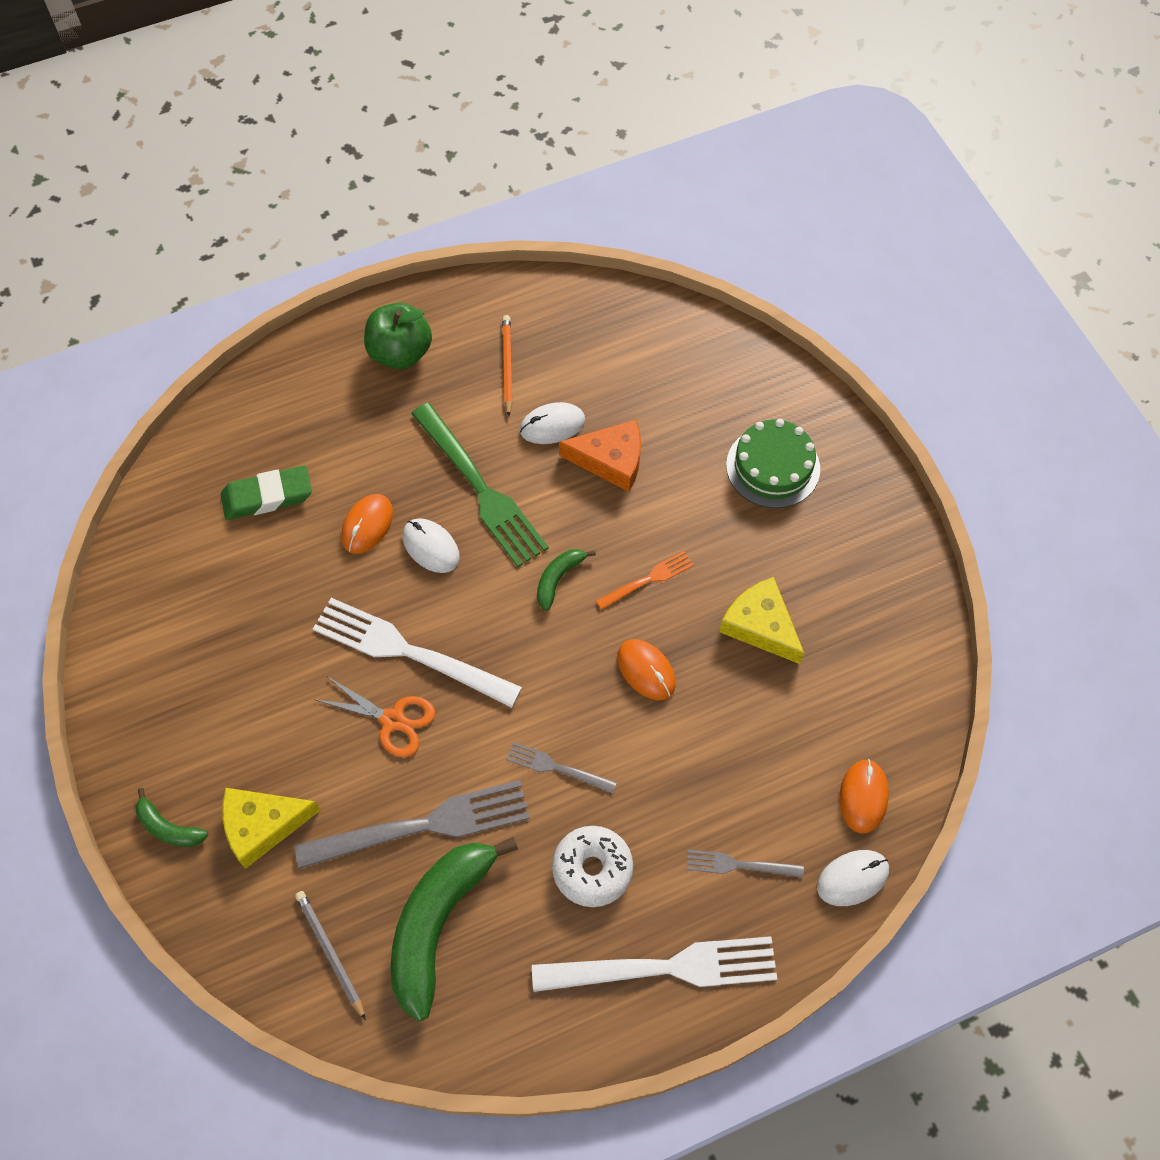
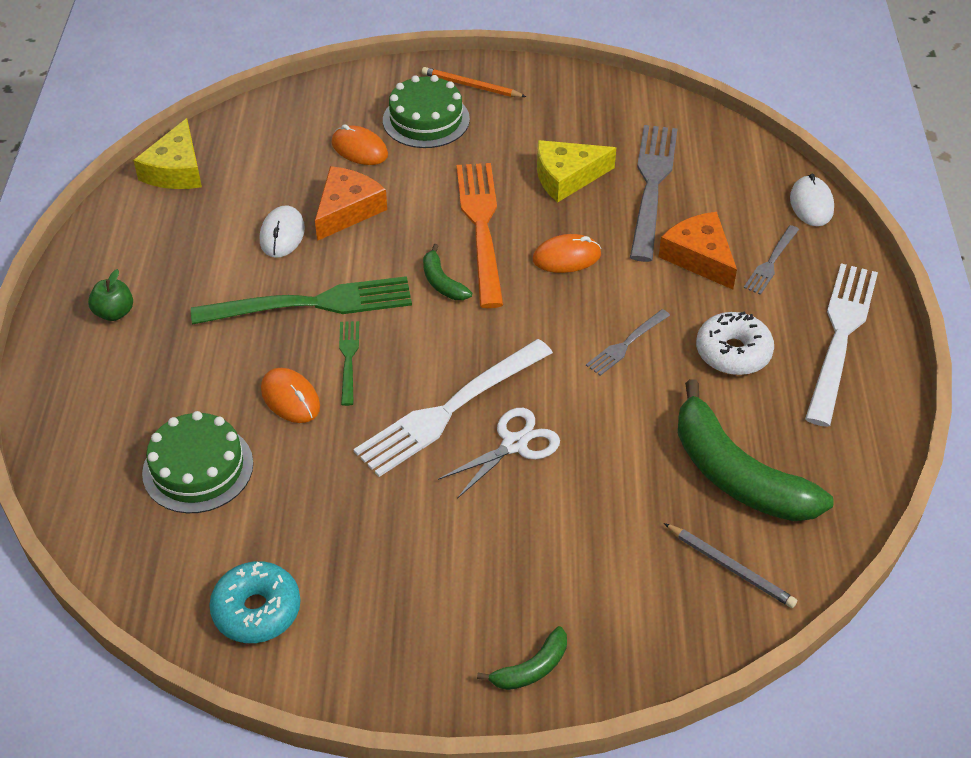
camera: 65 degrees left, 15 degrees down
green eraser [221,465,312,520] -> green cake [142,411,253,513]
yellow cheese [223,788,321,869] -> yellow cheese moved to [133,118,202,189]
grey fork [295,780,530,869] -> grey fork moved to [630,125,678,262]
grey pencil [295,891,366,1020] -> grey pencil turned 135 degrees counterclockwise [664,523,797,608]
orange scissors [314,676,435,757] -> white scissors [438,408,560,499]
green apple [364,303,432,369] -> green apple [88,269,133,321], size x0.58
white mouse [403,518,460,573] -> green fork [339,321,359,406]
orange pencil [502,315,512,416] -> orange pencil moved to [422,67,526,97]
orange fork [596,551,694,610] -> orange fork [456,163,503,308], size x2.03
orange mouse [840,759,889,833] -> orange mouse moved to [331,124,388,165]
none -> turquoise donut [209,561,300,643]
none -> orange cheese [659,212,737,290]

